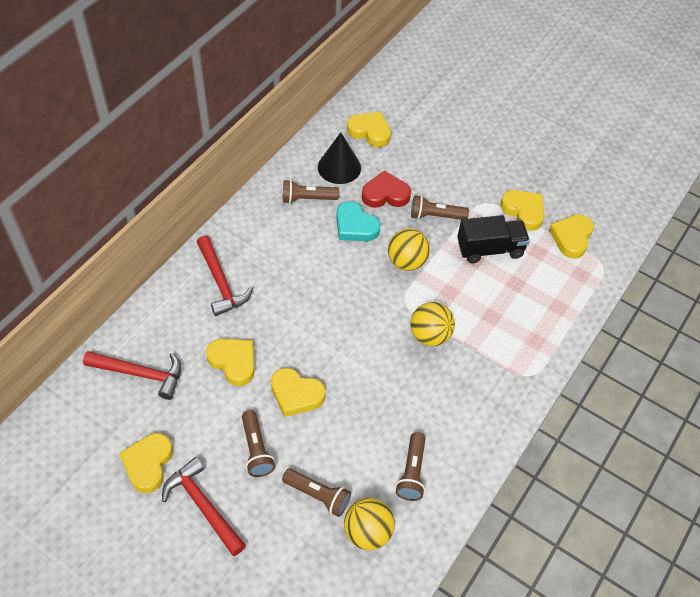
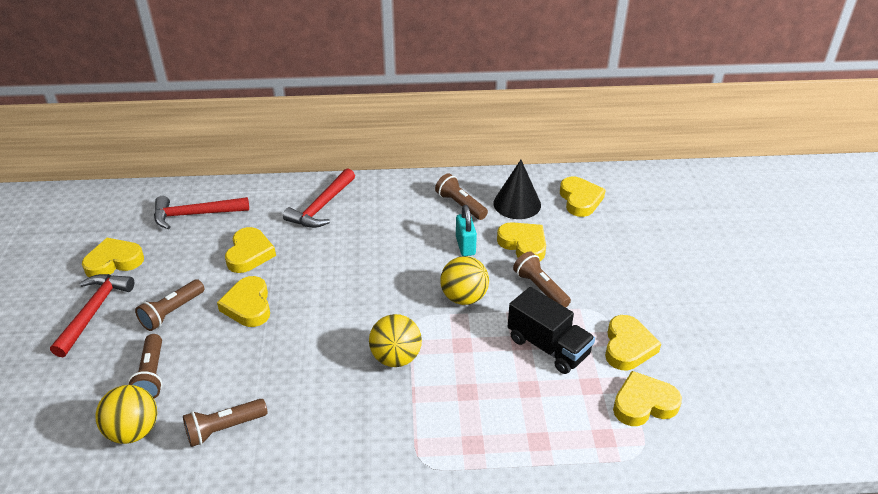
camera: 55 degrees right, 15 degrees down
red hammer [83,351,181,400] -> red hammer turned 105 degrees clockwise [154,196,249,229]
turquoise heart [336,201,381,241] -> turquoise padlock [456,205,477,256]
red heart [362,171,411,208] -> yellow heart [497,222,546,261]

